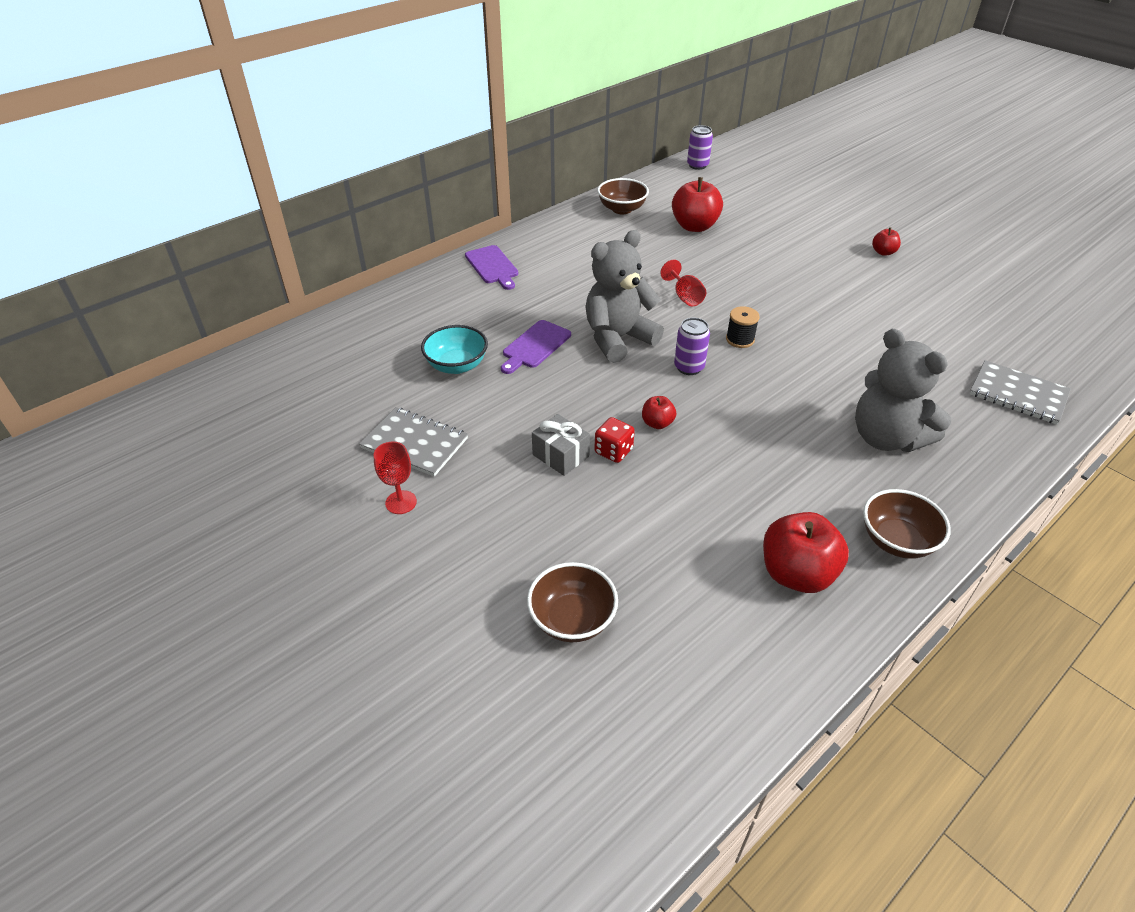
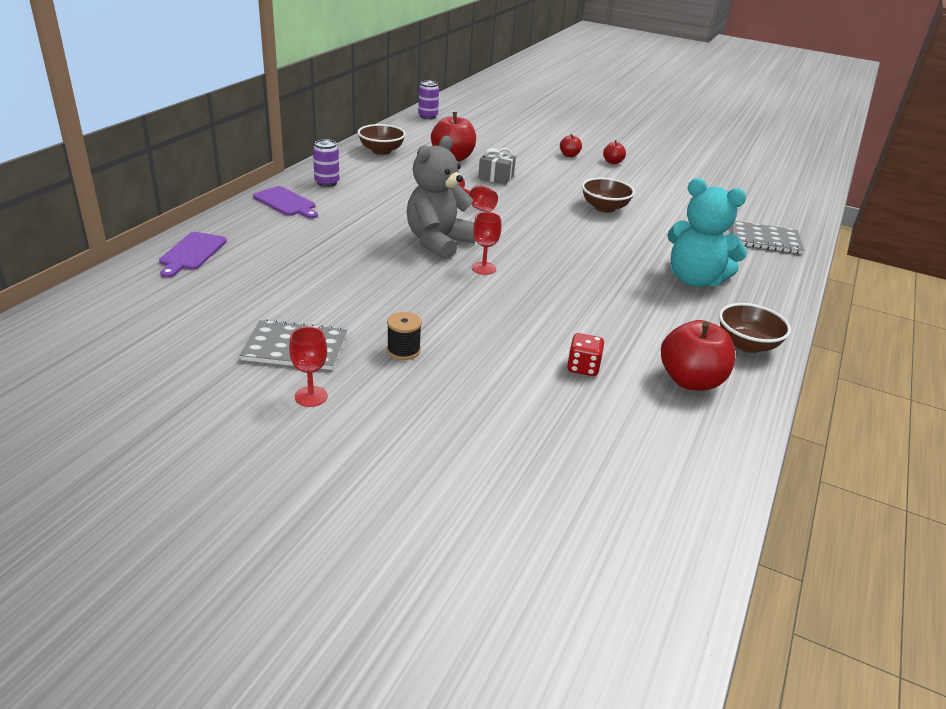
camera: 25 degrees left, 10 degrees down
turquoise bowl [421,325,488,374] -> none
purple cutting board [501,320,571,374] -> purple cutting board moved to [159,232,227,278]
brown bowl [527,562,618,642] -> brown bowl moved to [582,177,635,213]
grey gift [532,414,590,476] -> grey gift moved to [478,148,516,185]
red dice [594,417,635,463] -> red dice moved to [567,333,605,376]
red apple [642,396,676,429] -> red apple moved to [560,134,582,157]
purple can [674,318,710,375] -> purple can moved to [313,139,339,187]
black spool [726,306,760,348] -> black spool moved to [387,312,422,360]
grey teddy bear [855,329,951,452] -> turquoise teddy bear [667,178,747,287]
none -> red goblet [472,212,501,275]

